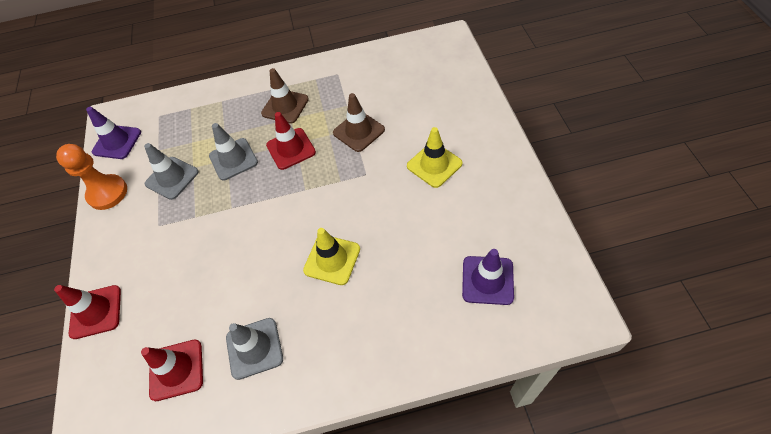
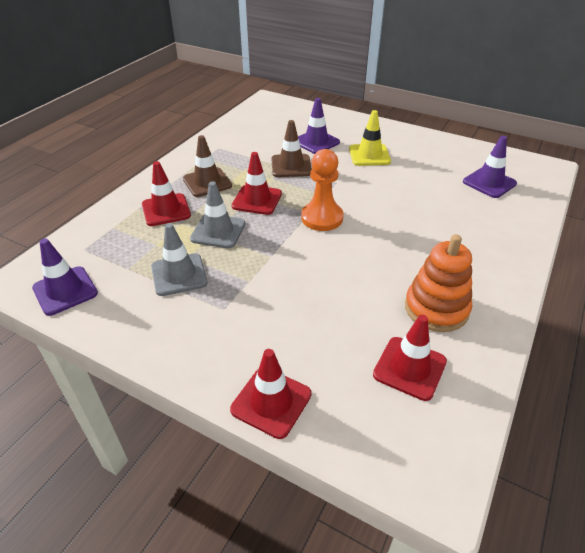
camera: 55 degrees left, 15 degrees down
orange pawn [56,144,127,210] -> orange pawn moved to [301,149,344,231]
grey traffic cone [226,318,283,380] -> orange stacking toy [405,234,472,332]
yellow traffic cone [303,228,360,285] -> none
none -> red traffic cone [142,161,191,226]
none -> purple traffic cone [298,98,340,154]

